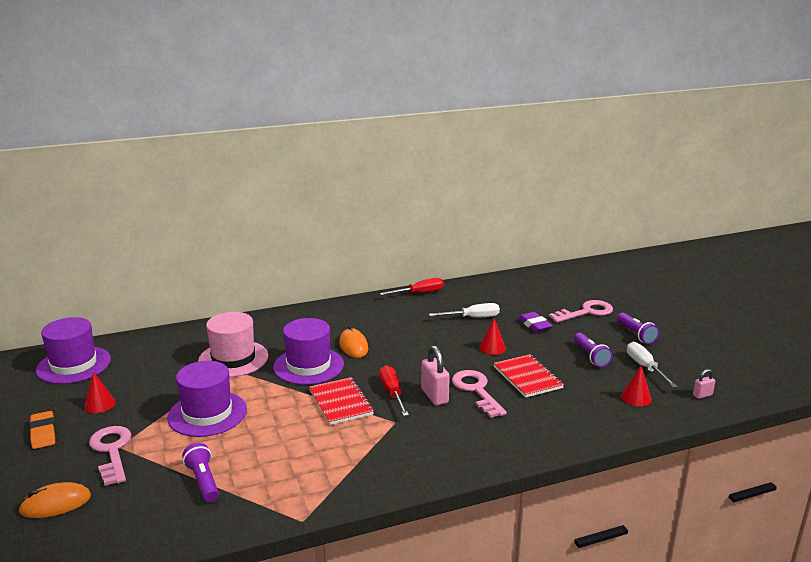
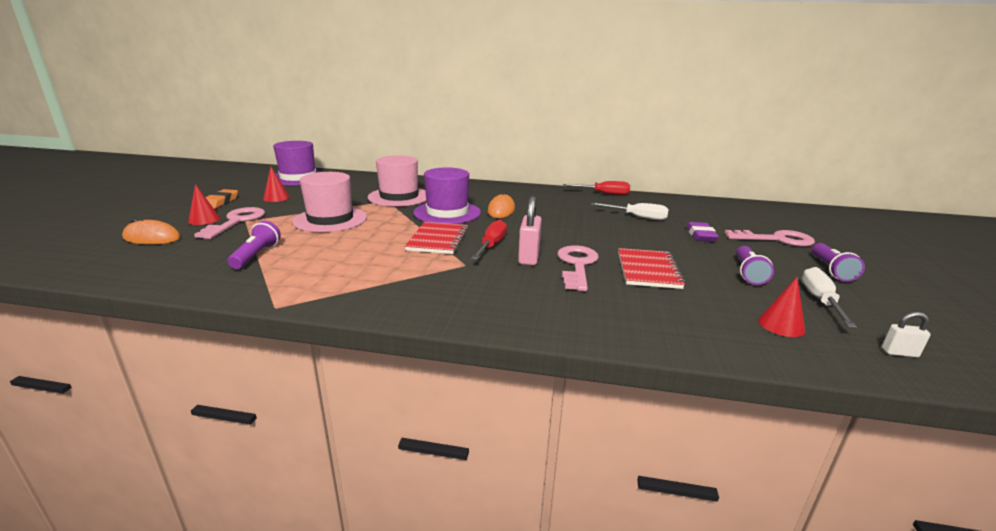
camera: 30 degrees right, 0 degrees up
purple hat [167,361,247,437] -> pink hat [292,172,367,232]
red cone [479,318,506,355] -> red cone moved to [188,184,220,225]
pink padlock [693,369,715,399] -> white padlock [882,312,931,357]

